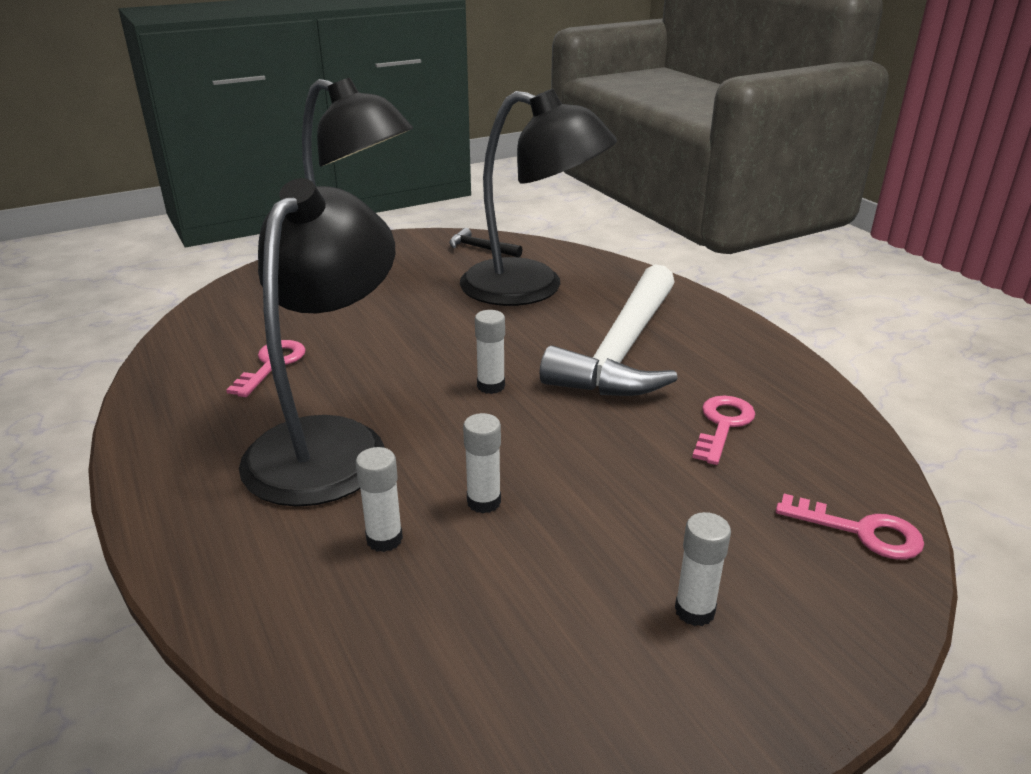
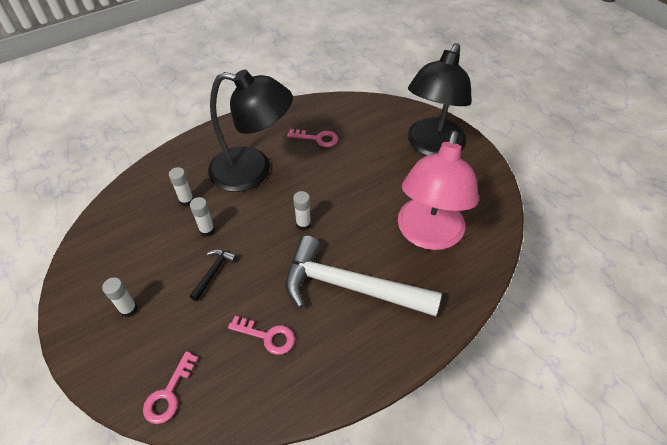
camera: 85 degrees right, 20 degrees up
black hammer [449,228,523,258] -> black hammer moved to [190,249,237,301]
black lamp [460,89,617,306] -> pink lamp [398,131,479,250]

